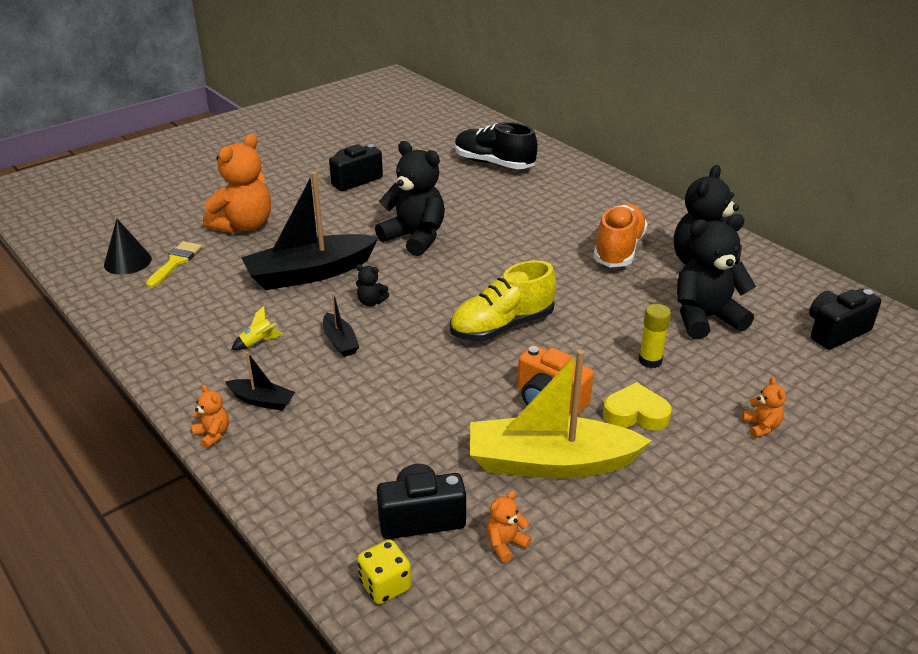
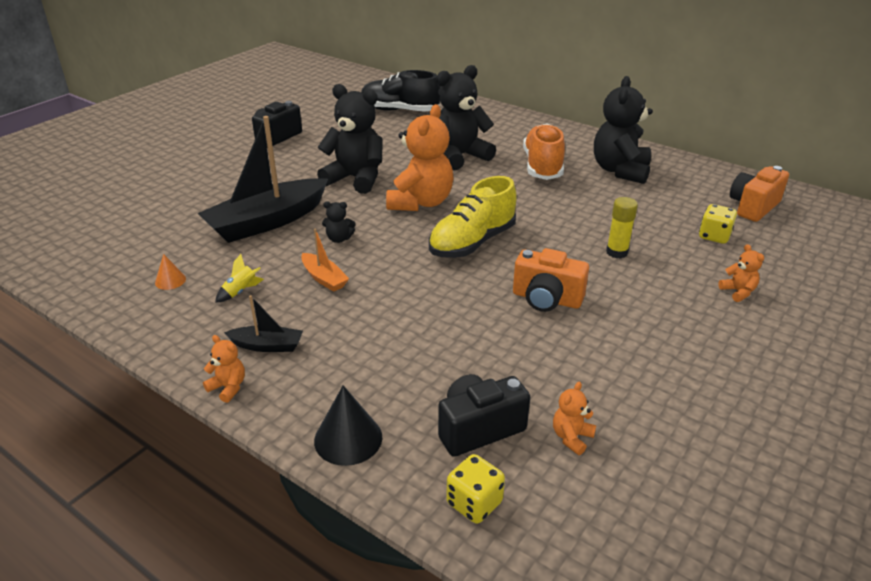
camera: 15 degrees left, 0 degrees up
black cone [104,219,152,275] -> black cone moved to [314,385,382,466]
yellow brush [146,241,202,288] -> none
orange teddy bear [203,134,271,234] -> orange teddy bear moved to [386,104,453,211]
black boat [323,292,359,357] -> orange boat [301,228,349,292]
yellow boat [470,349,651,479] -> none
yellow heart [603,382,672,430] -> none
black teddy bear [677,214,756,339] -> black teddy bear moved to [437,65,496,170]
black camera [809,289,881,350] -> orange camera [730,166,789,222]
none -> orange cone [155,254,186,290]
none -> yellow dice [699,204,737,244]

